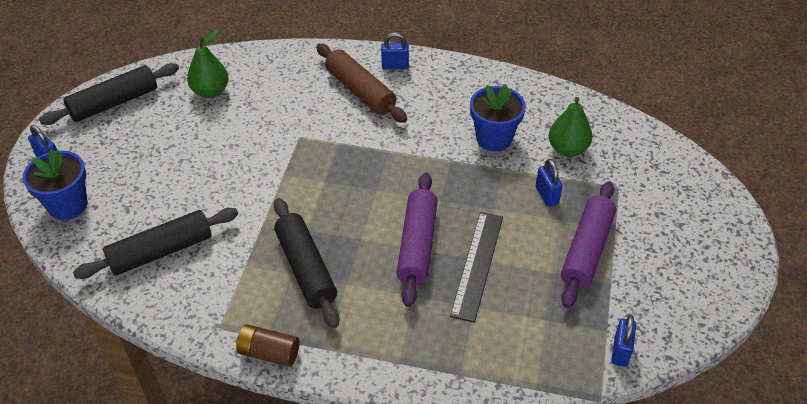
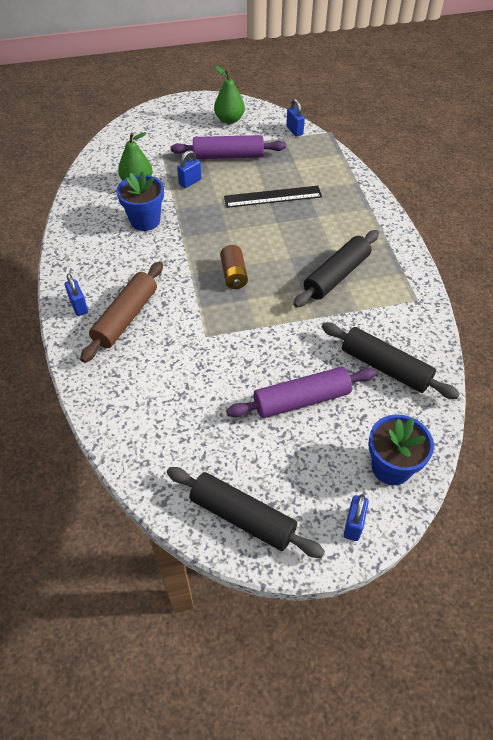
camera: 115 degrees left, 5 degrees up
green pear [187,30,229,98] -> green pear moved to [214,66,245,124]
brown battery [236,324,299,367] -> brown battery moved to [220,245,248,289]
purple rolling pin [397,173,438,307] -> purple rolling pin moved to [226,367,376,418]
blue padlock [611,315,636,367] -> blue padlock turned 75 degrees clockwise [286,99,305,137]

